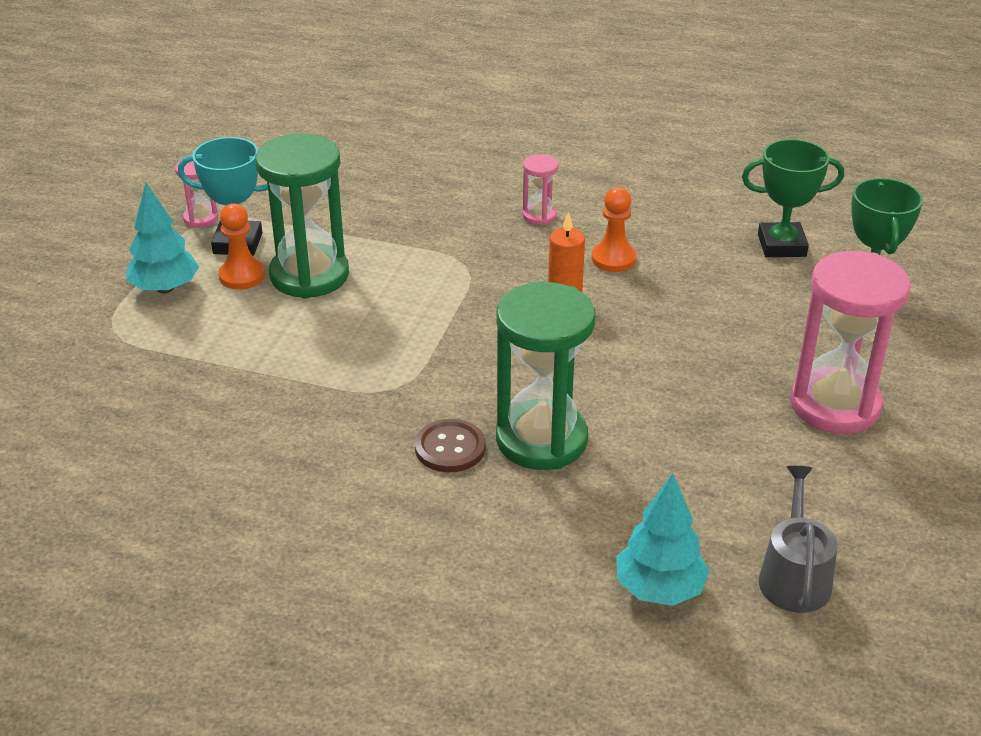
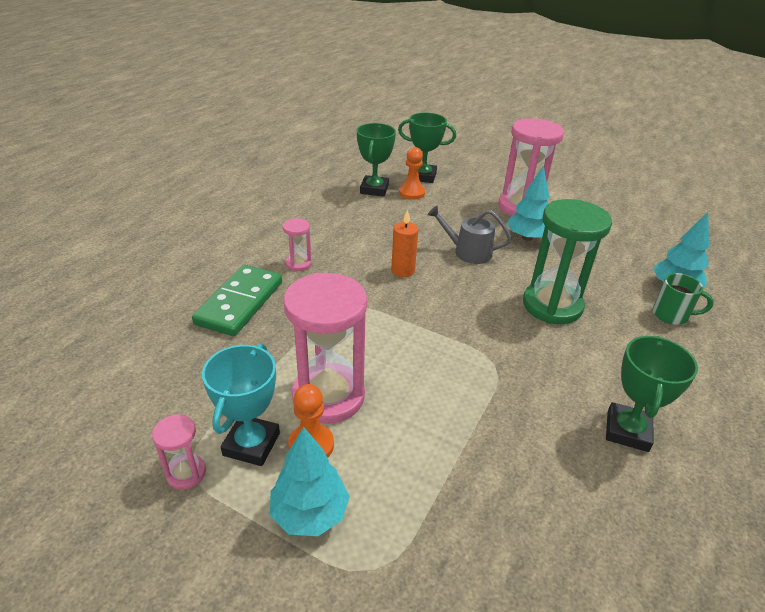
camera: 80 degrees left, 0 degrees up
green hourglass [255,134,349,299] -> pink hourglass [283,273,367,424]
brown button [415,419,485,472] -> none
orange pawn [592,187,637,272] -> orange pawn moved to [399,147,425,200]
grey watering can [759,466,838,613] -> grey watering can moved to [428,206,512,264]
none -> green domino [192,265,282,336]
none -> turquoise tree [507,165,549,241]
none -> green trophy [606,336,698,452]
none -> green mug [653,273,714,325]

